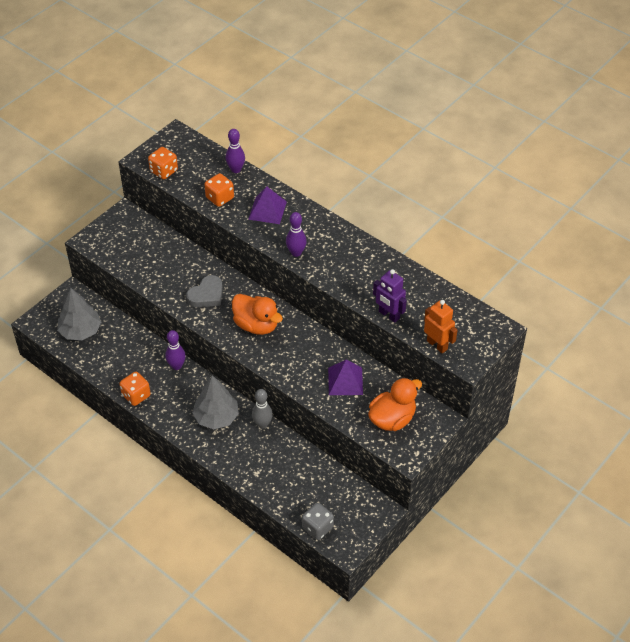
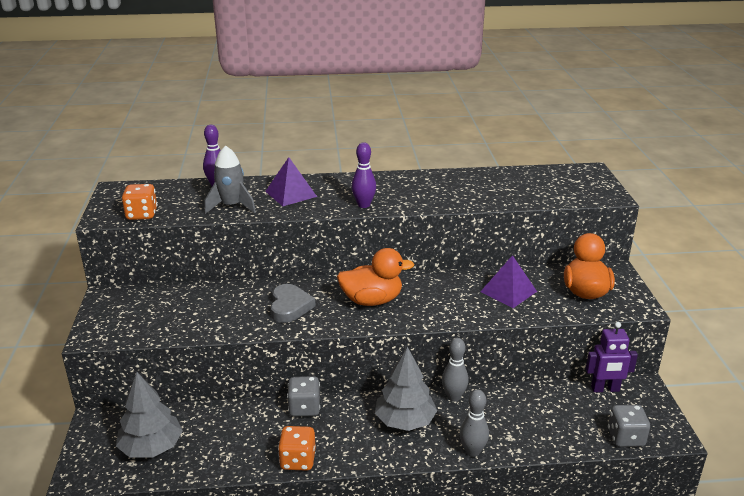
camera: 45 degrees left, 20 degrees down
purple bowling pin [165,330,186,370] -> grey dice [287,376,320,417]
orange dice [204,173,234,207] -> grey rocket [204,145,256,214]
purple robot [373,269,407,323] -> purple robot moved to [586,322,638,392]
orange robot [424,300,458,353] -> none
none -> grey bowling pin [460,390,489,457]

